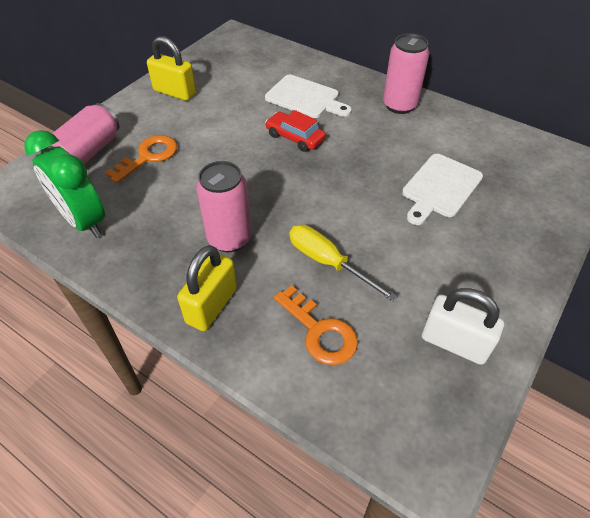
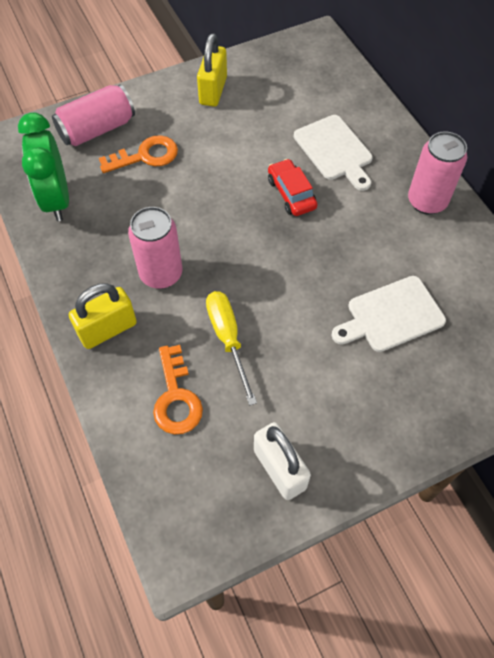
camera: 30 degrees right, 10 degrees up
yellow padlock [147,36,196,101] -> yellow padlock turned 45 degrees clockwise [197,33,227,107]

